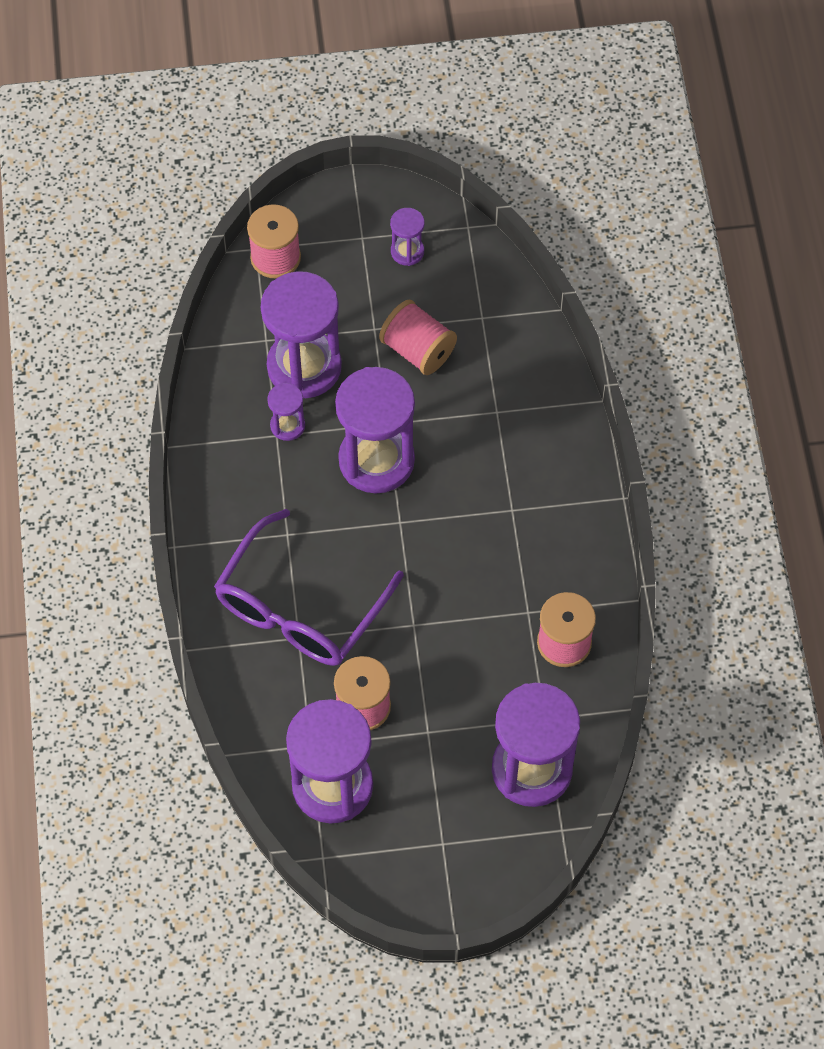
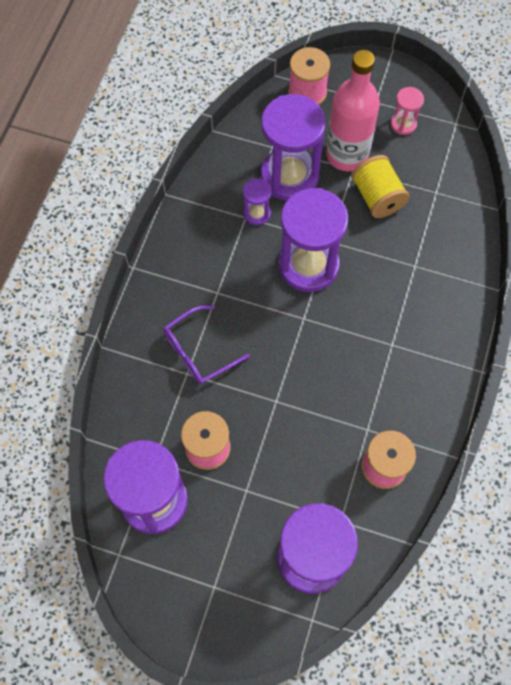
camera: 25 degrees right, 5 degrees up
purple glasses [214,509,404,666] -> purple glasses [164,305,250,384], size x0.58
pink spool [379,300,457,375] -> yellow spool [351,155,409,218]
purple hourglass [390,208,425,266] -> pink hourglass [391,87,424,135]
none -> pink bottle [326,50,380,171]

